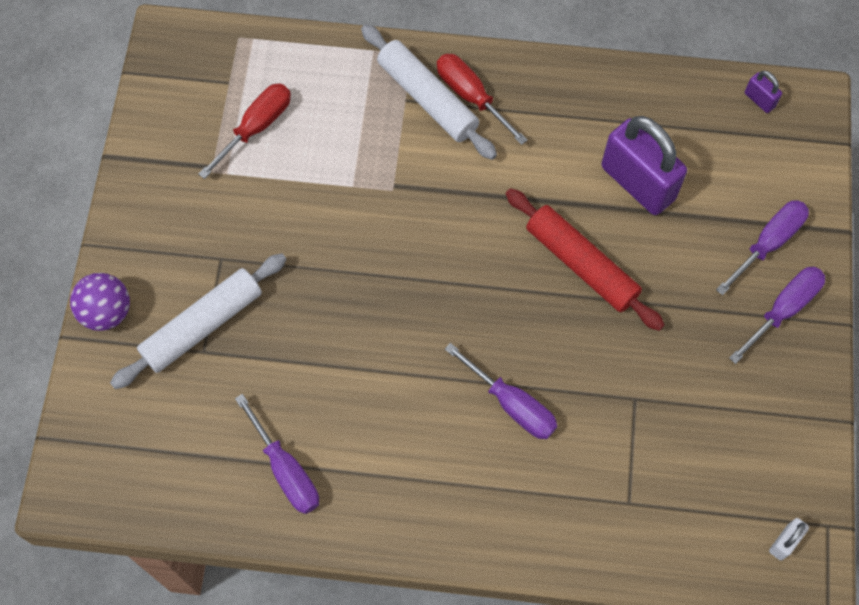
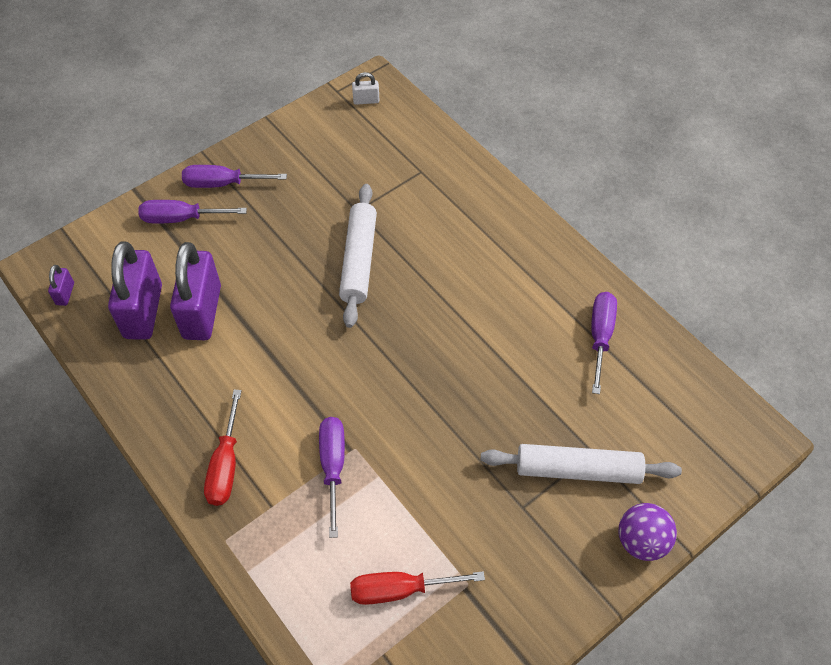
camera: 135 degrees left, 10 degrees down
white rolling pin [361,24,497,160] -> white rolling pin moved to [339,184,377,328]
purple screwdriver [445,343,557,439] -> purple screwdriver moved to [319,417,345,538]
red rolling pin [506,188,665,331] -> none
none -> purple padlock [108,241,162,340]

